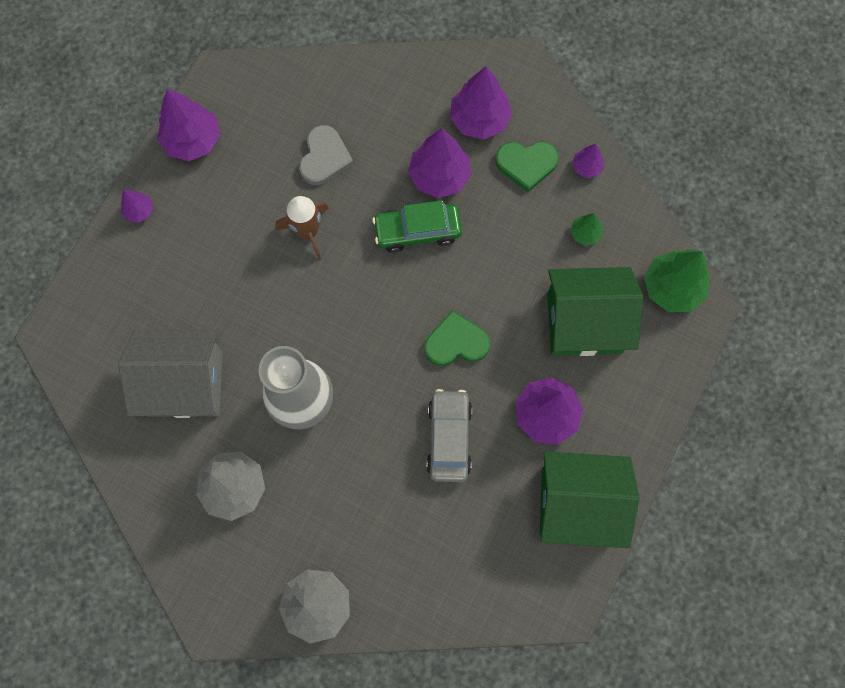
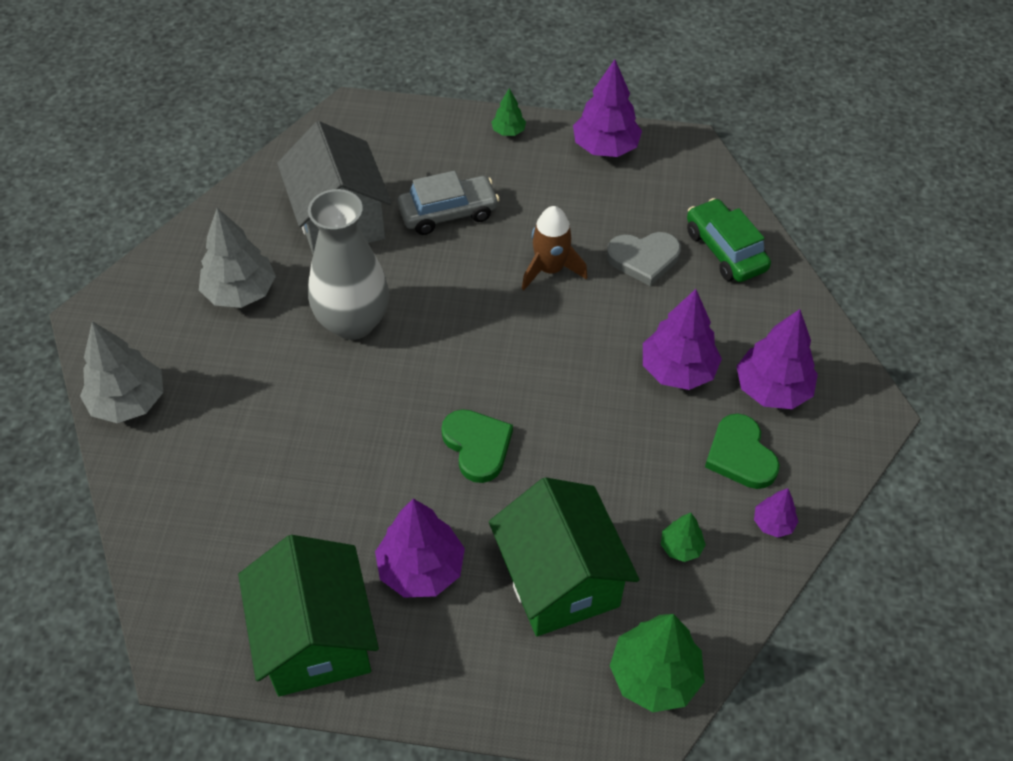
camera: 70 degrees right, 20 degrees down
purple tree [121,190,153,223] -> green tree [491,88,526,136]
green car [372,200,462,253] -> green car moved to [687,198,771,282]
grey car [427,389,472,482] -> grey car moved to [397,171,500,235]

